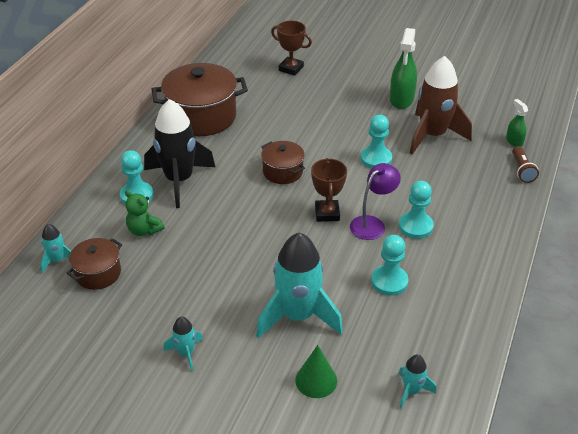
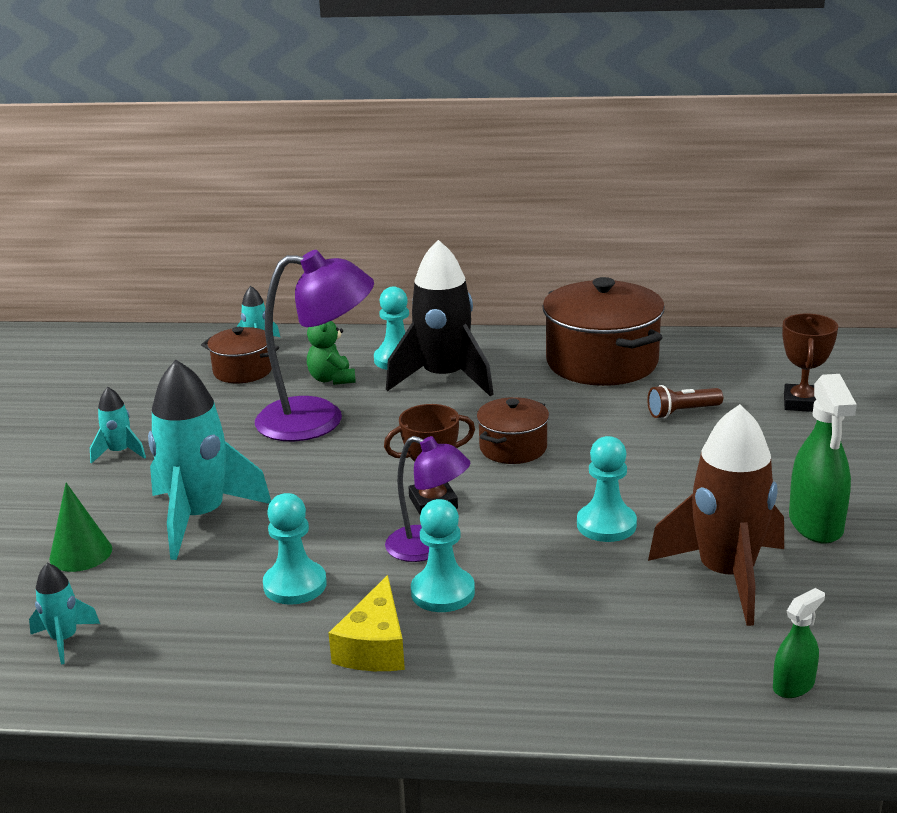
camera: 75 degrees right, 15 degrees down
green teddy bear [125,190,165,236] -> green teddy bear turned 45 degrees counterclockwise [307,321,356,385]
green spray bottle [390,28,417,109] -> green spray bottle turned 90 degrees counterclockwise [789,374,857,544]
brown flashlight [512,146,539,183] -> brown flashlight moved to [647,385,723,419]
none -> purple lamp [255,250,374,441]
none -> yellow cheese [329,575,405,671]

